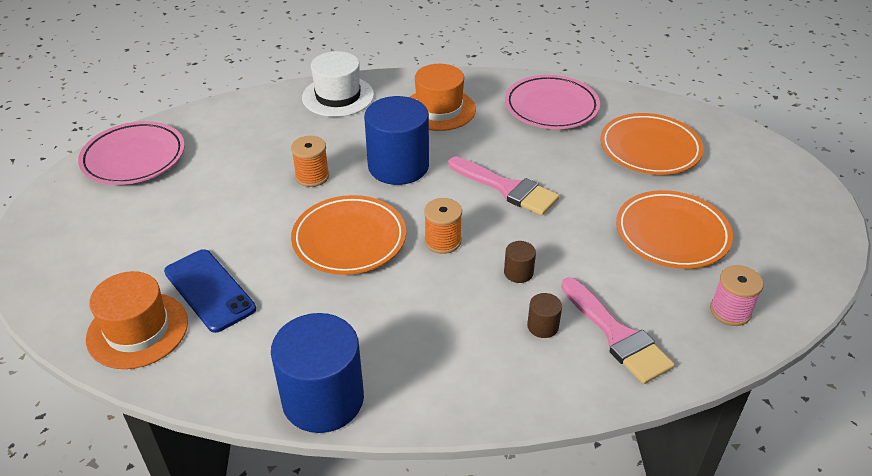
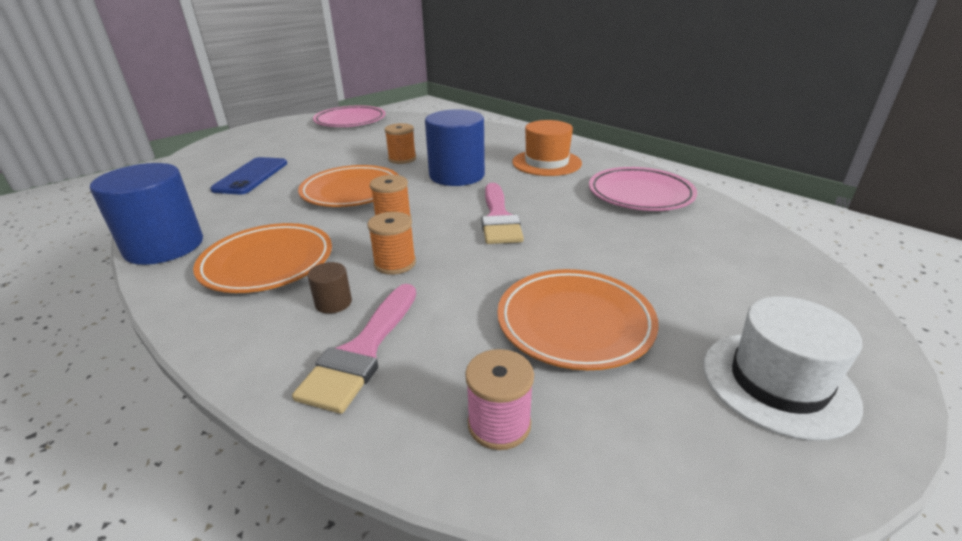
camera: 50 degrees right, 10 degrees down
orange hat [86,271,188,369] -> none
white hat [302,51,374,117] -> white hat moved to [704,296,863,441]
brown cylinder [504,241,536,283] -> orange spool [368,212,416,275]
orange plate [600,113,704,175] -> orange plate moved to [193,223,332,293]

